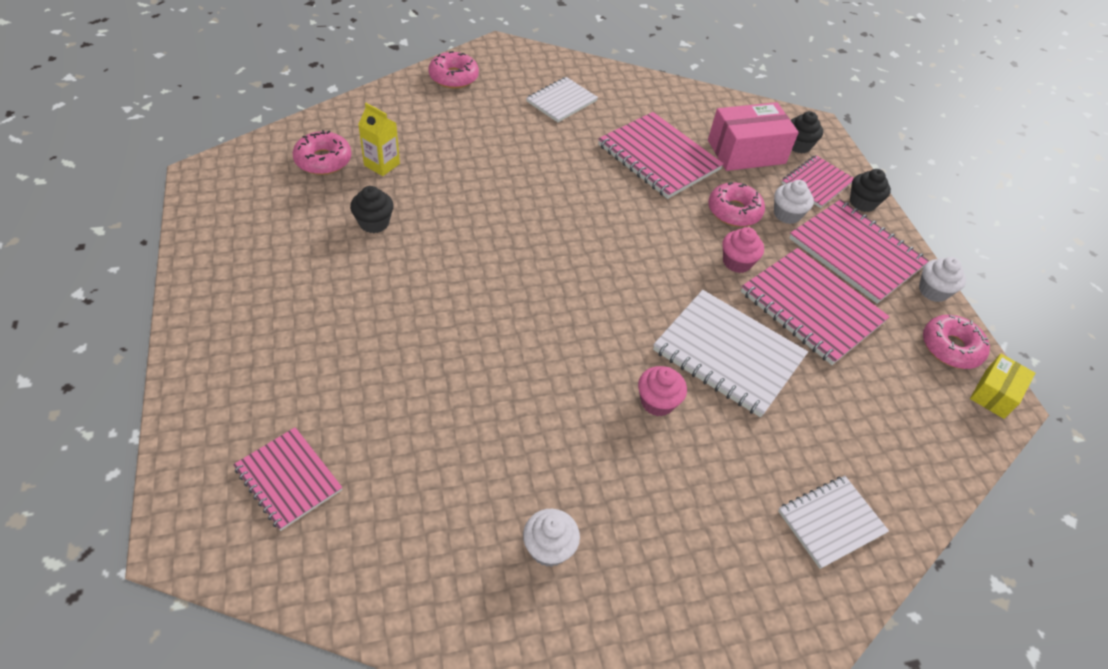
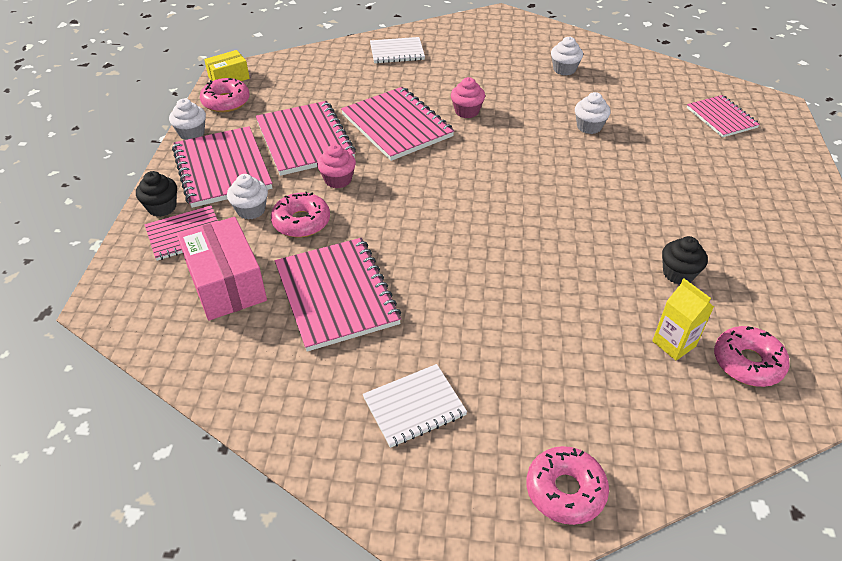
camera: 155 degrees left, 5 degrees down
white notebook [653,290,808,417] -> pink notebook [341,87,455,161]
pink box [708,102,799,171] -> pink box turned 60 degrees clockwise [177,217,267,321]
black cupcake [791,111,823,153] -> none
none -> white cupcake [575,92,611,134]

